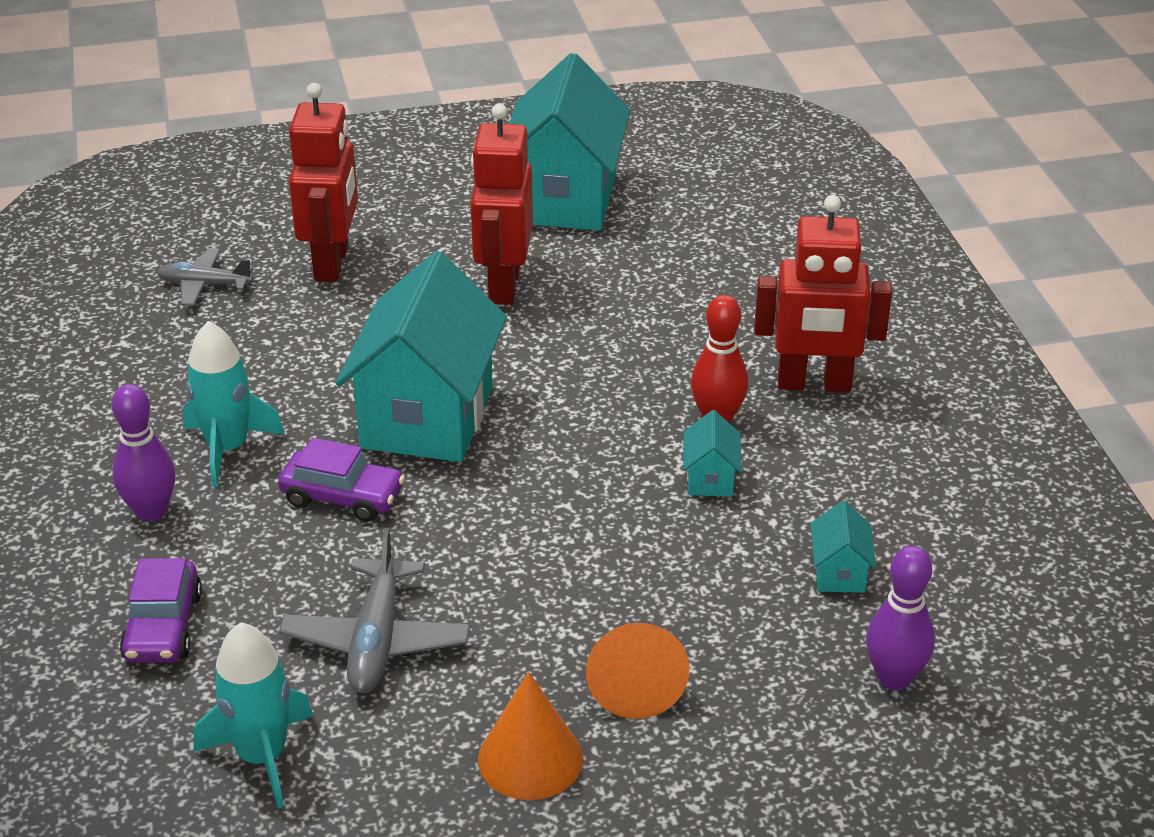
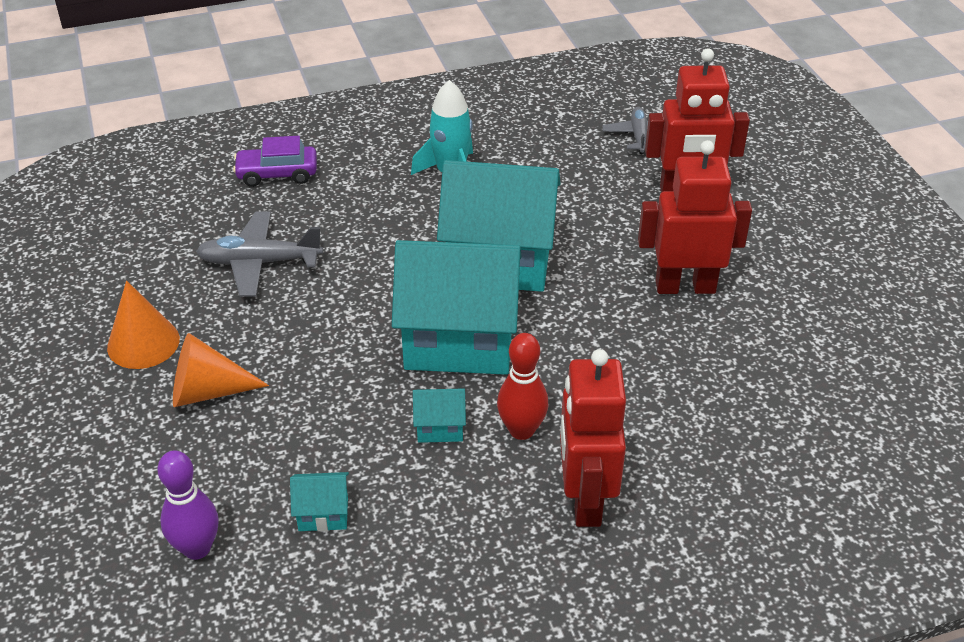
camera: 85 degrees right, 5 degrees up
purple bowling pin [112,384,175,522] -> none
turquoise rocket [194,622,313,809] -> none
purple car [278,437,405,522] -> none
turquoise house [509,53,631,231] -> turquoise house moved to [392,240,522,375]

